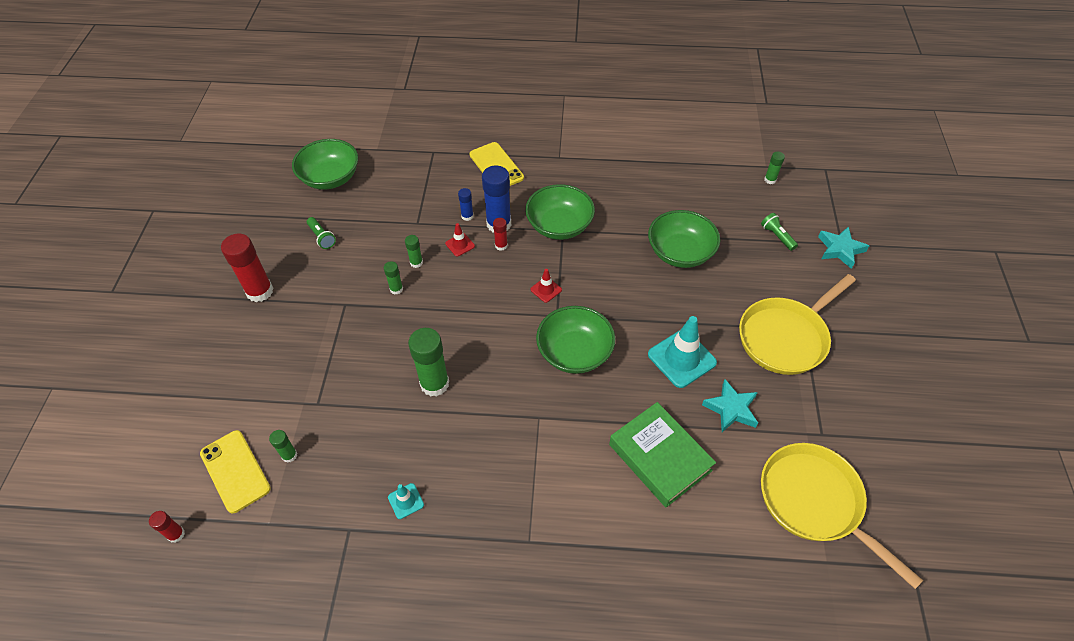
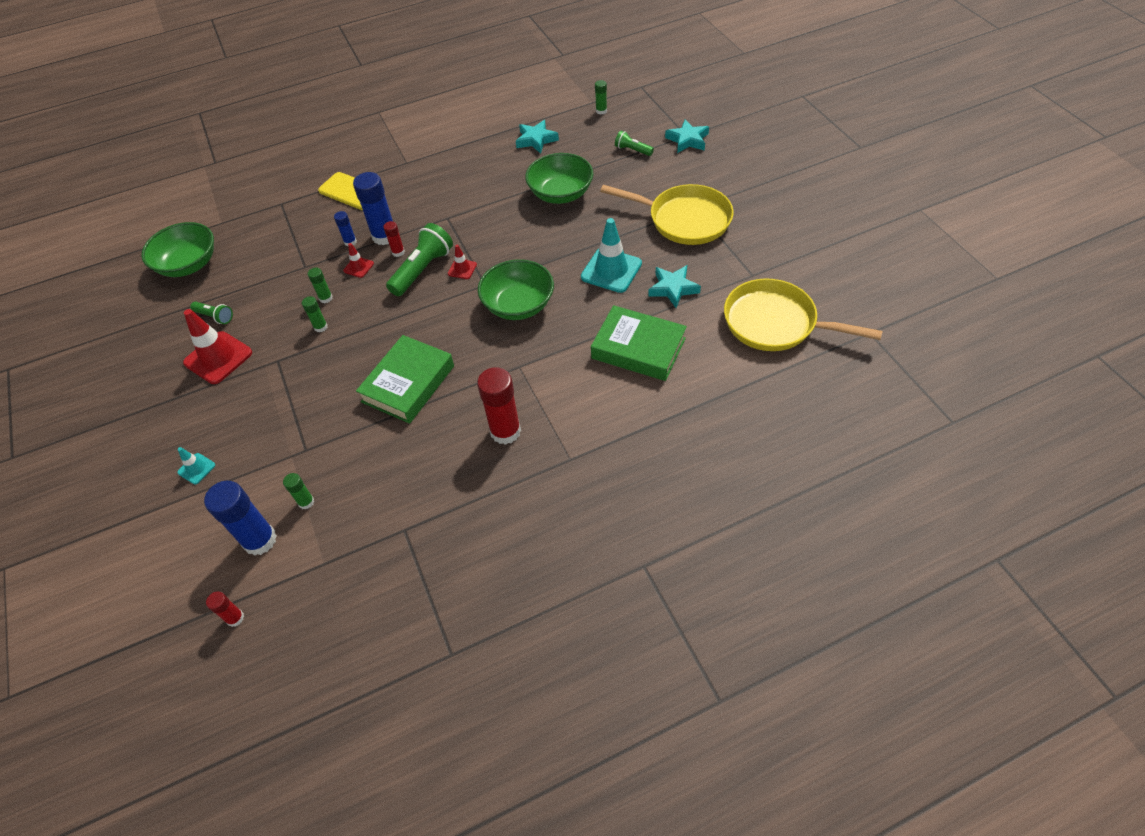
camera: 25 degrees left, 0 degrees up
yellow phone [200,430,271,513] -> blue glue stick [204,481,277,556]
red glue stick [221,234,273,302] -> red glue stick moved to [477,367,521,445]
turquoise traffic cone [388,483,424,519] -> turquoise traffic cone moved to [177,447,215,484]
green glue stick [408,328,449,397] -> green book [356,335,454,424]
green bowl [525,184,595,240] -> none
yellow pan [739,274,856,375] -> yellow pan turned 90 degrees counterclockwise [600,184,734,245]
none -> red traffic cone [183,309,252,384]
none -> green flashlight [386,223,453,296]
none -> turquoise star [516,120,559,154]

